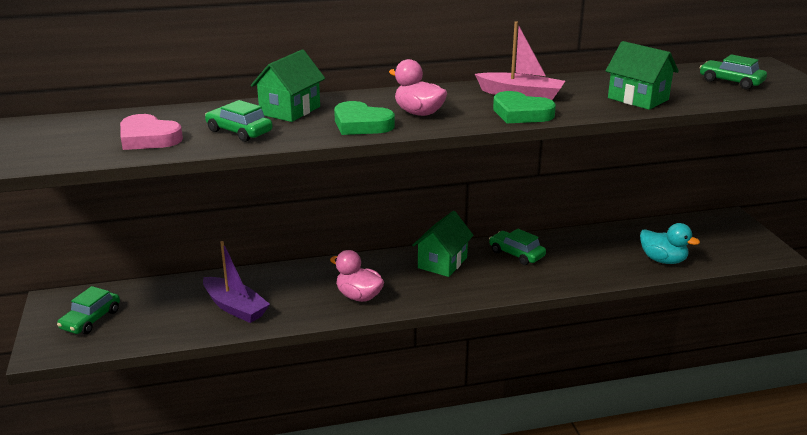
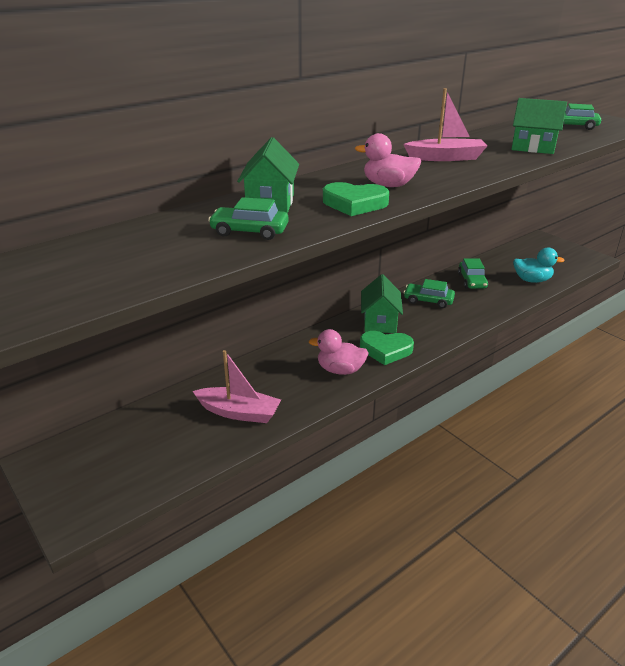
camera: 25 degrees left, 5 degrees up
green car [57,286,120,334] -> green car moved to [458,258,488,289]
pink heart [120,114,183,150] -> none
purple boat [203,241,270,323] -> pink boat [193,350,281,423]
green heart [493,91,556,123] -> green heart moved to [360,331,414,365]

